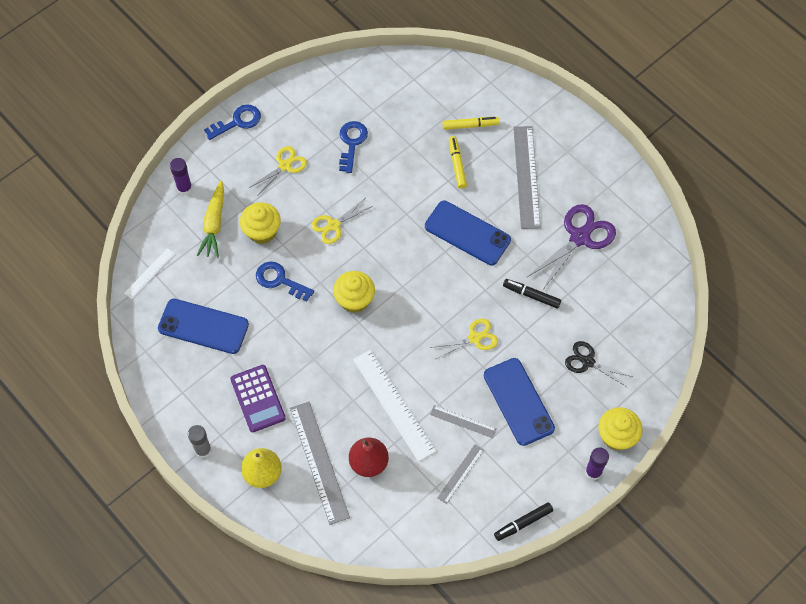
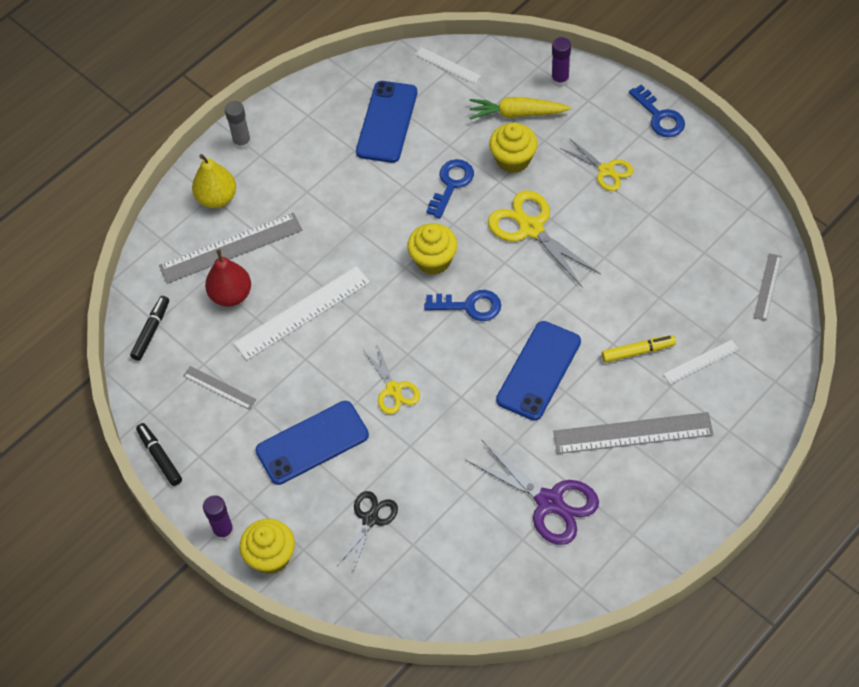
camera: 90 degrees right, 5 degrees down
purple calculator [230,365,286,432] -> none
yellow scissors [311,198,373,244] -> yellow scissors [488,190,601,288], size x1.62
blue key [339,121,368,173] -> blue key moved to [424,290,501,321]
grey ruler [430,405,497,438] -> grey ruler moved to [754,253,782,321]
yellow marker [443,117,499,130] -> white ruler [663,340,739,384]
black marker [503,279,561,308] -> black marker moved to [130,296,169,361]

